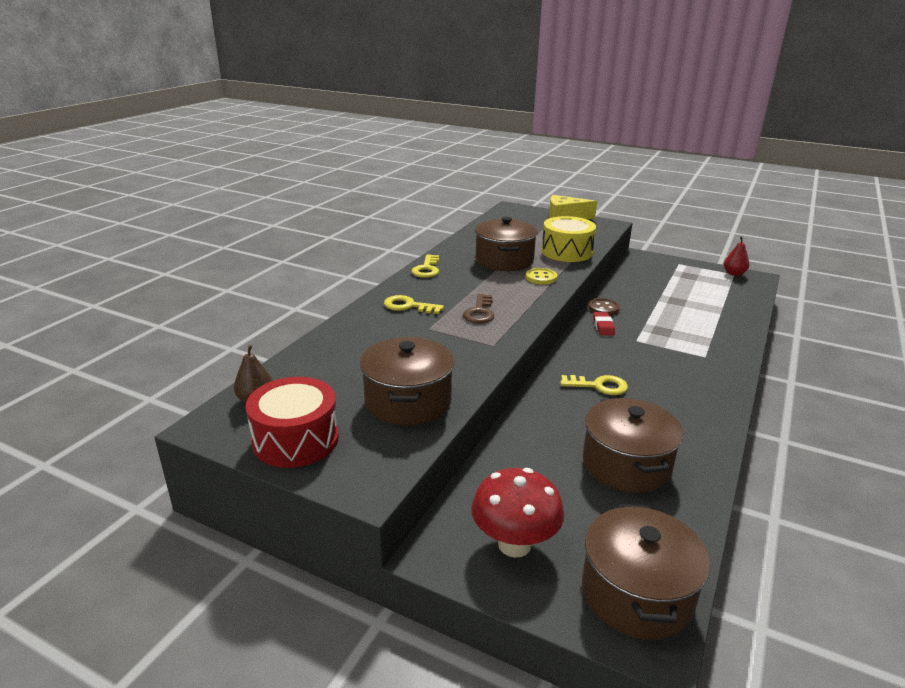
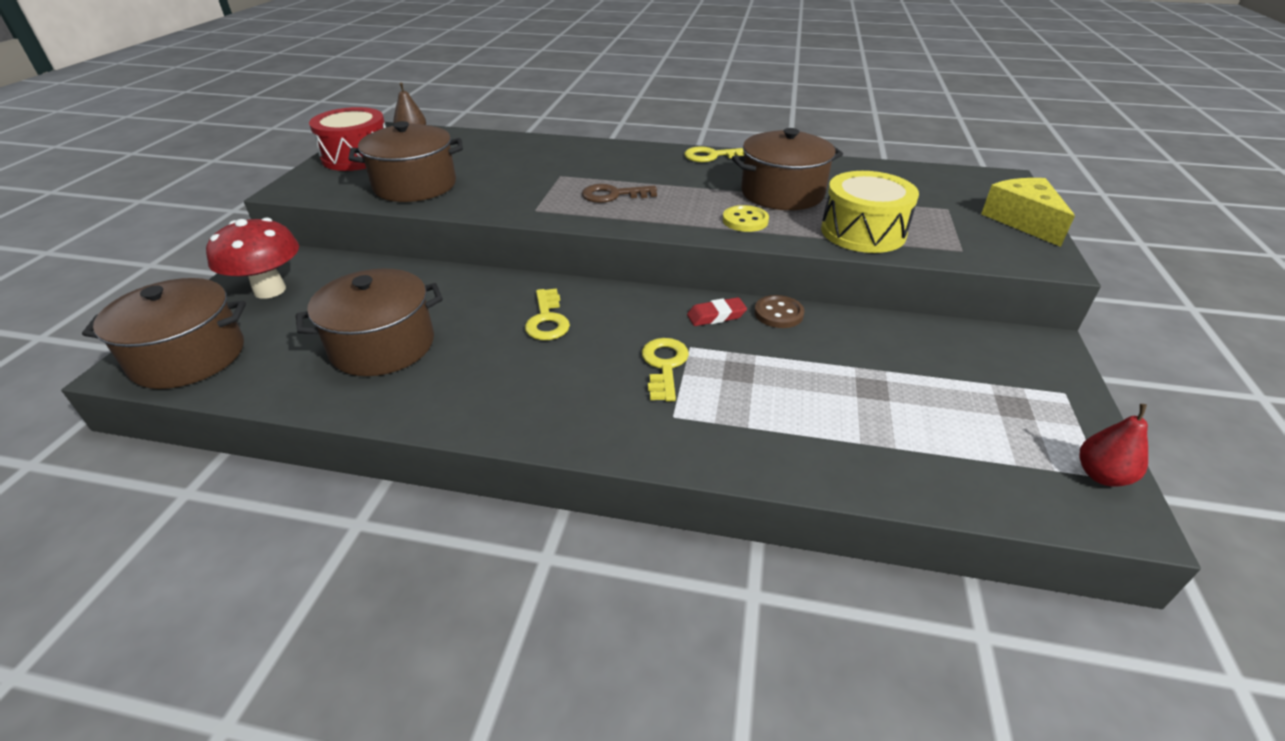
camera: 75 degrees right, 10 degrees up
yellow key [384,295,444,314] -> yellow key moved to [642,338,689,401]

